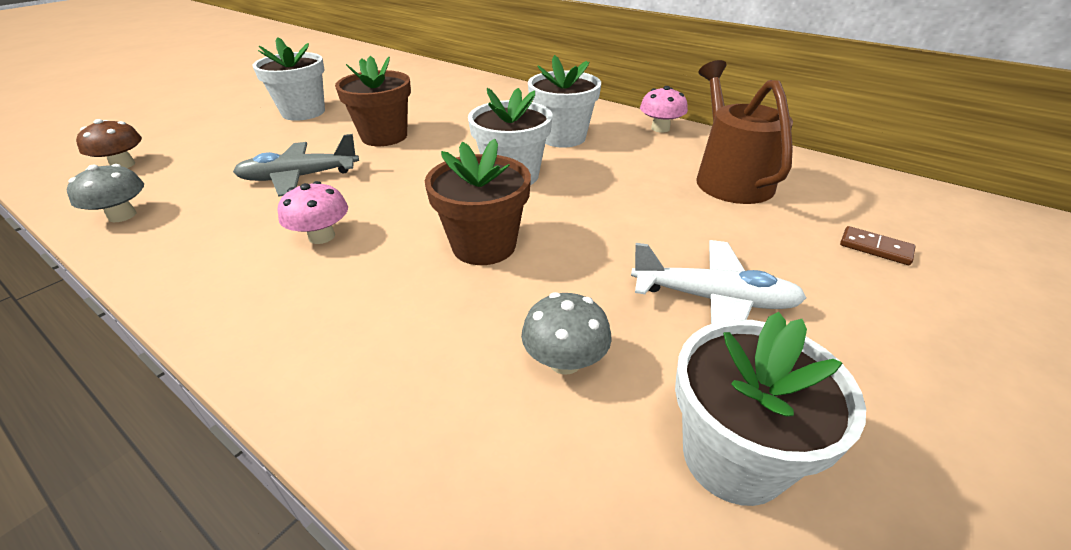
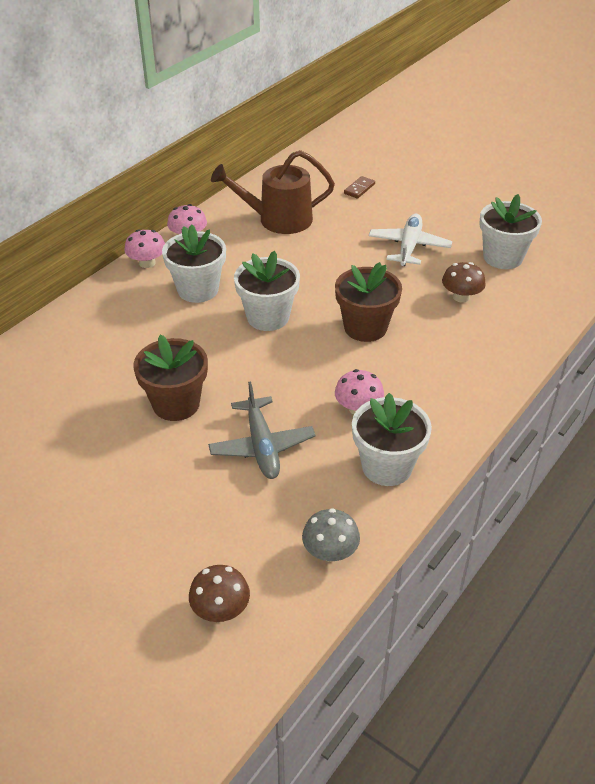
camera: 90 degrees left, 5 degrees up
white flower pot [252,37,325,121] -> white flower pot moved to [352,393,432,486]
grey mushroom [521,292,612,375] -> brown mushroom [442,262,486,303]
none -> pink mushroom [124,229,165,268]

